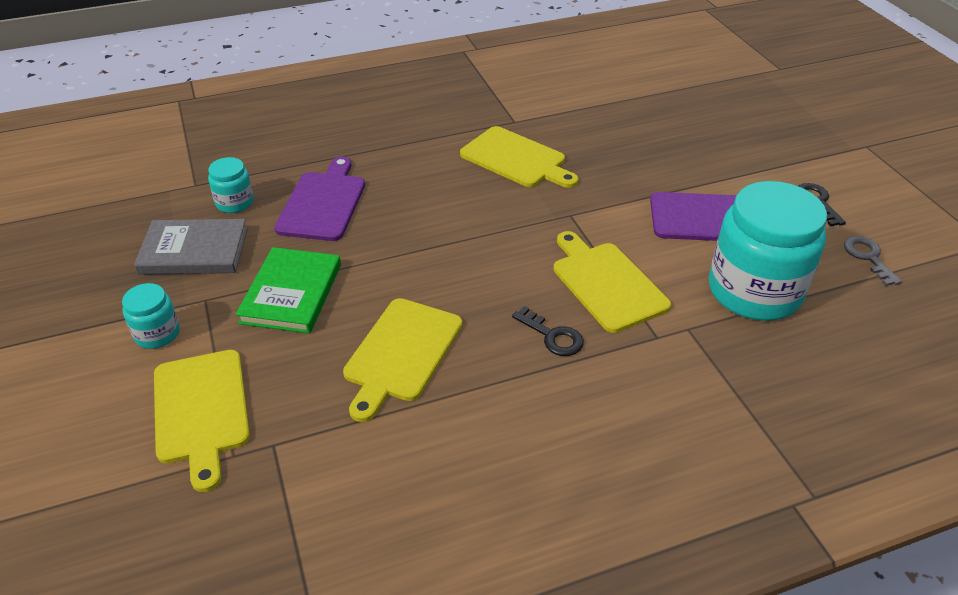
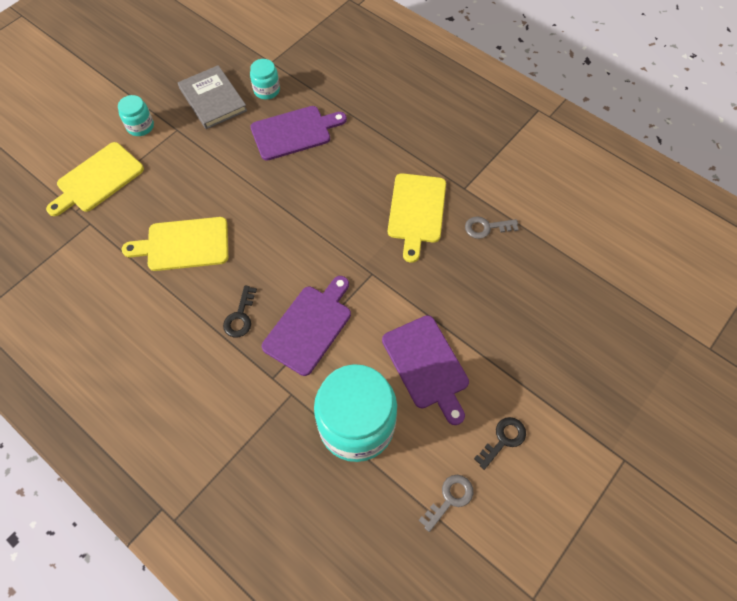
camera: 60 degrees right, 20 degrees up
green book [236,247,341,334] -> none
yellow cutting board [553,231,671,333] -> purple cutting board [262,276,351,376]
none -> grey key [465,216,519,239]

